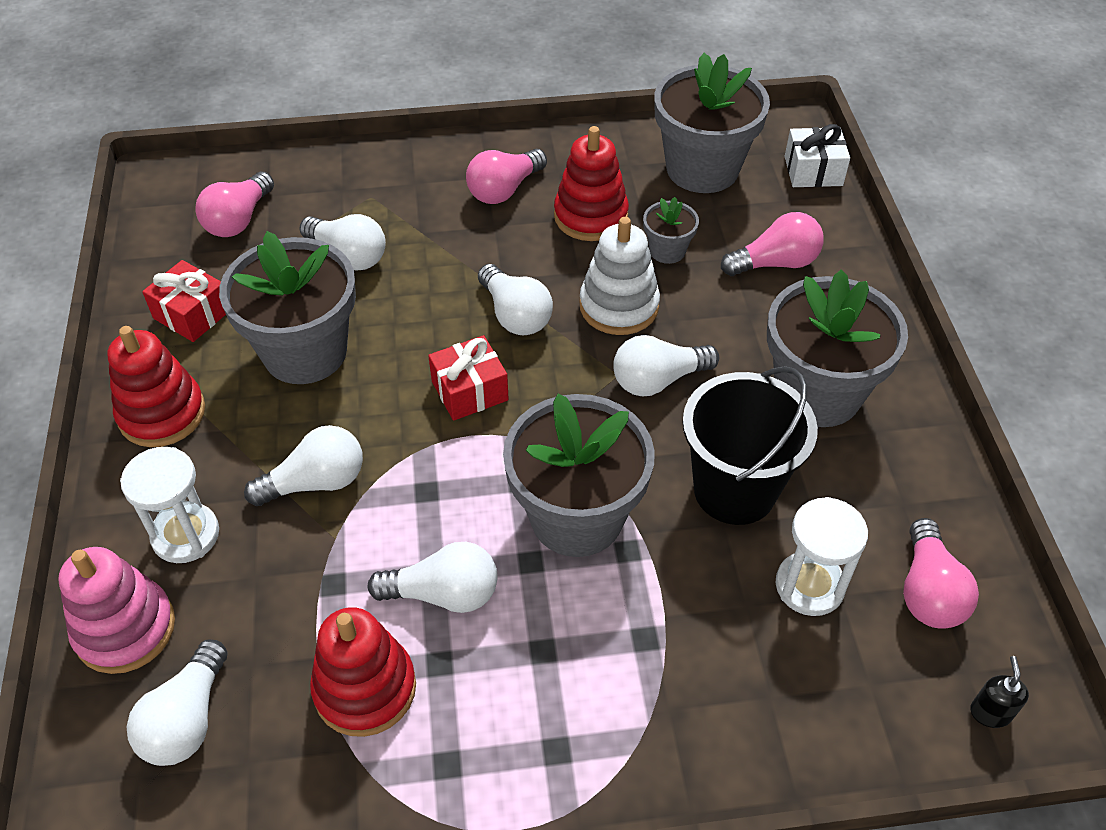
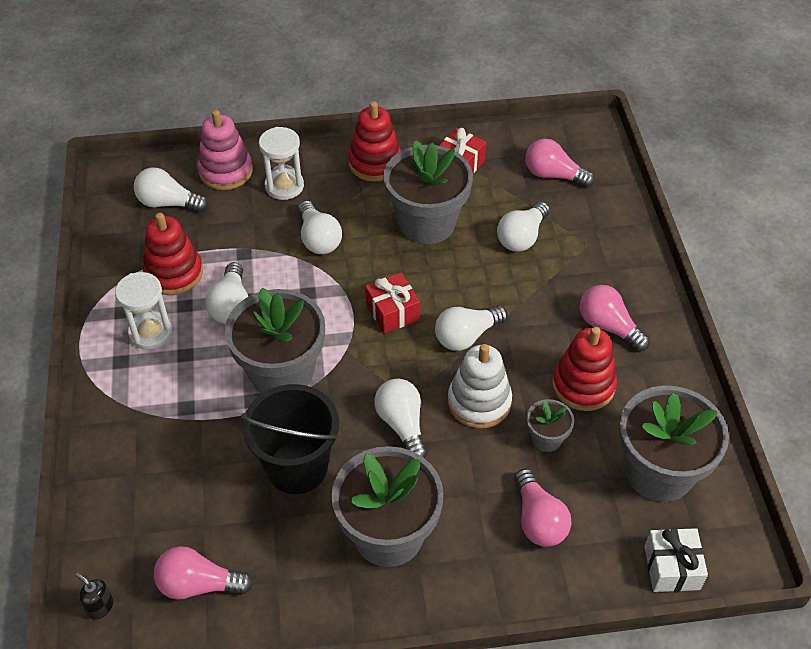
camera: 90 degrees right, 0 degrees up
white hourglass [776,497,868,616] -> white hourglass moved to [115,272,173,350]
black soap dispenser [970,656,1029,728] -> black soap dispenser turned 150 degrees counterclockwise [75,573,114,619]

